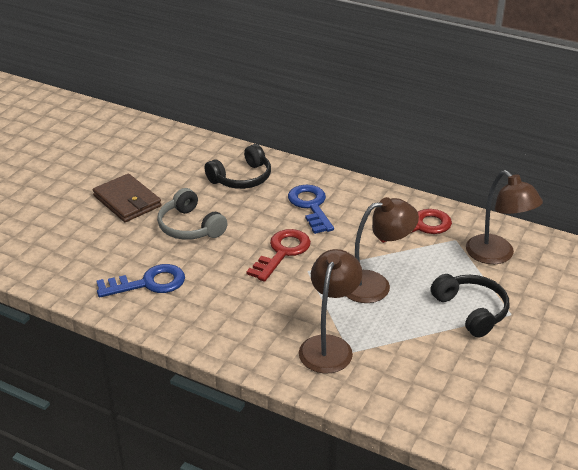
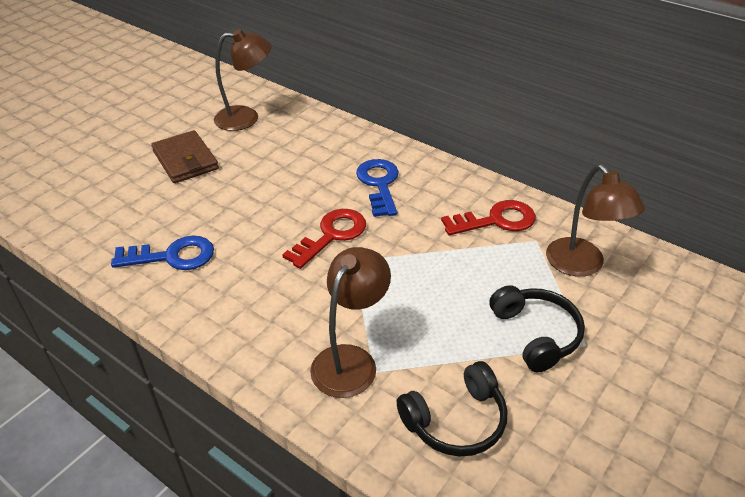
camera: 10 degrees right, 5 degrees up
grey headphones [157,188,228,240] -> none
black headphones [204,144,271,189] -> black headphones moved to [397,361,507,457]
brown lamp [346,197,419,303] -> brown lamp moved to [214,29,271,131]

